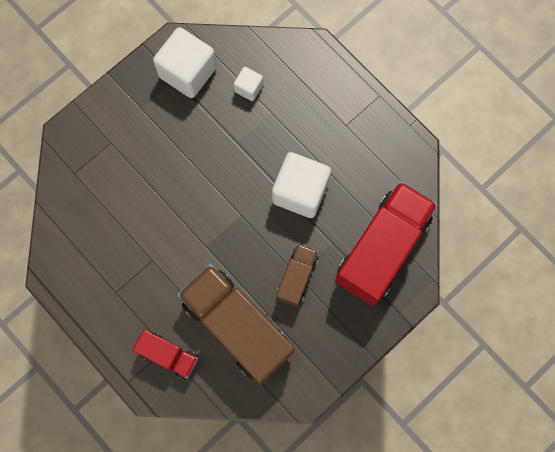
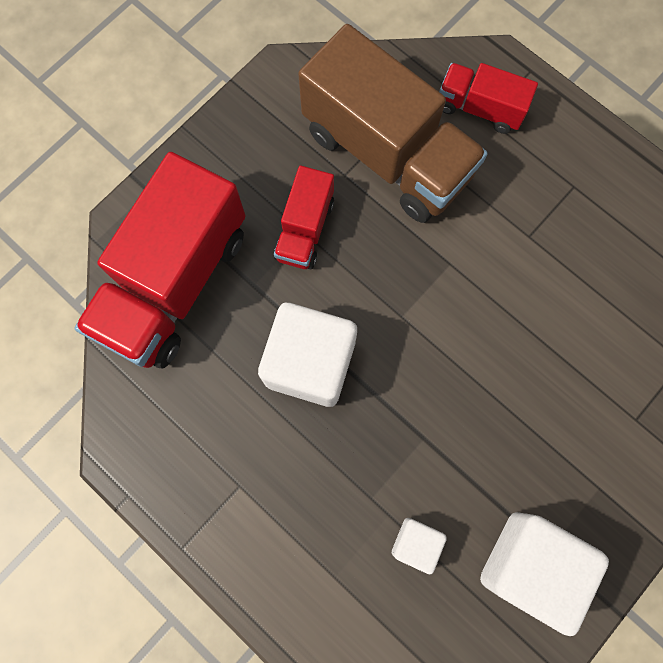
camera: 175 degrees right, 0 degrees up
brown truck [276,243,318,307] -> red truck [274,166,334,270]

